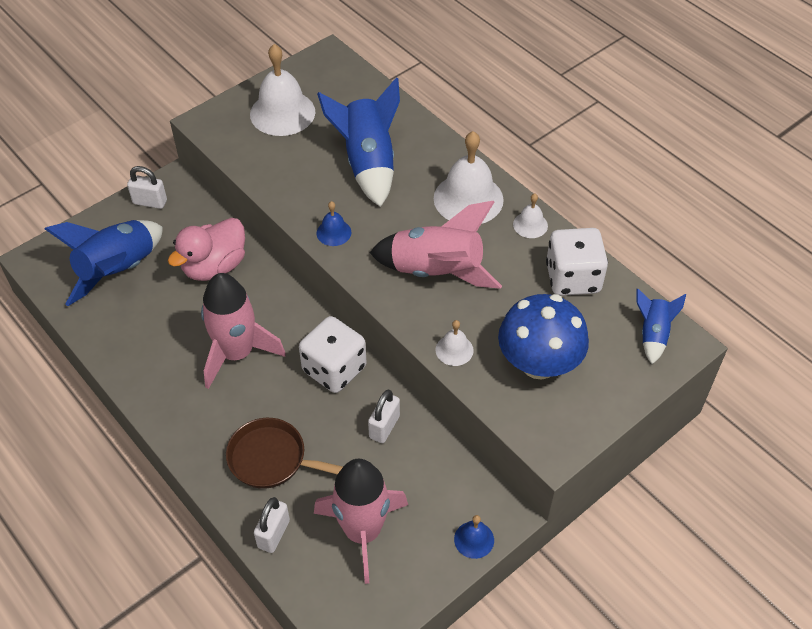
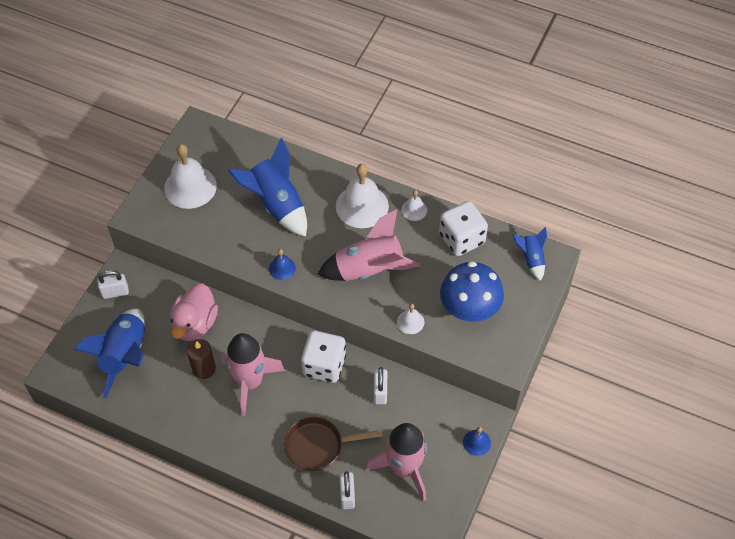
camera: 25 degrees left, 5 degrees up
none -> brown candle [187,339,216,379]

